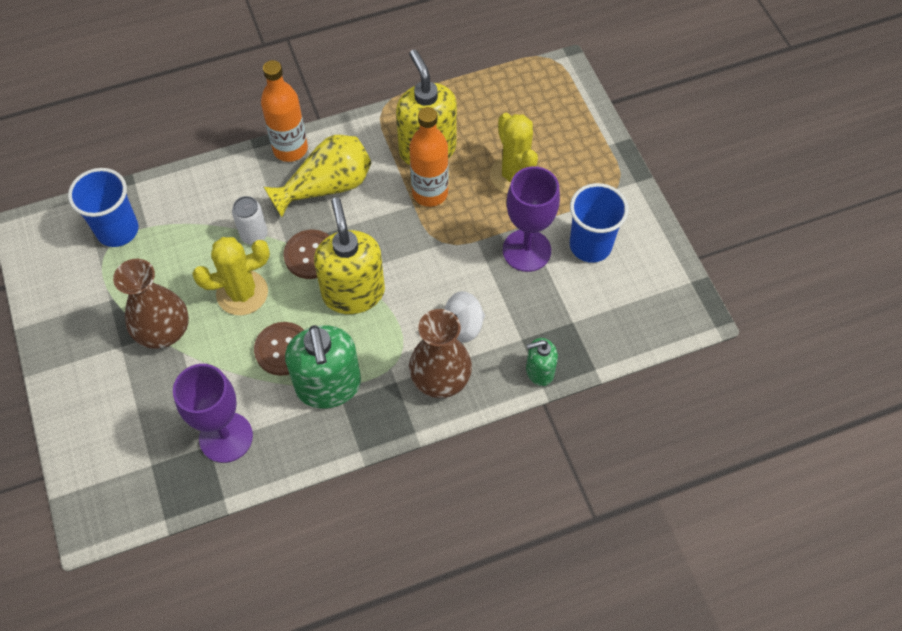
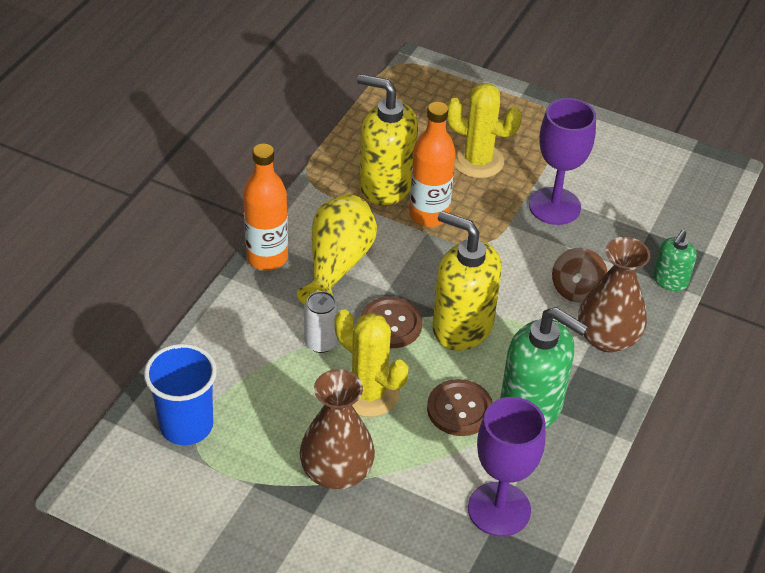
camera: 45 degrees left, 15 degrees down
yellow cactus [192,237,270,315] -> yellow cactus turned 75 degrees counterclockwise [335,309,409,417]
white spinning top [445,291,485,343] -> brown spinning top [552,248,608,303]
blue cup [570,183,629,263] -> none

